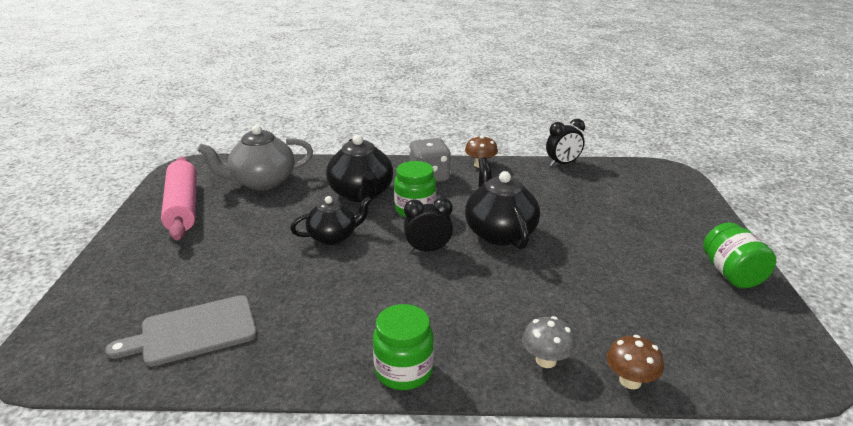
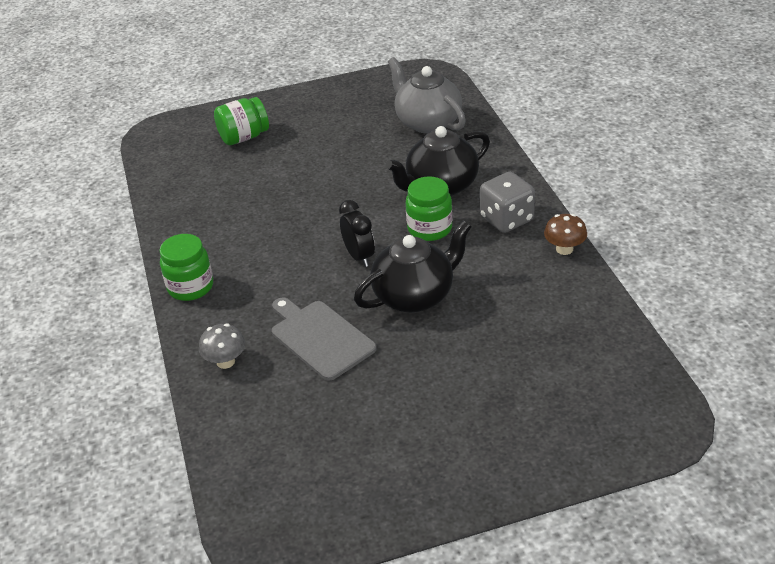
camera: 75 degrees right, 10 degrees up
grey cutting board [105,295,257,367] -> grey cutting board moved to [272,297,377,381]
pink rolling pin [161,157,197,240] -> none
black teapot [290,196,372,245] -> none
black clock [546,119,585,166] -> none
brown mushroom [607,335,664,389] -> none
green jar [703,222,776,288] -> green jar moved to [214,97,269,145]

